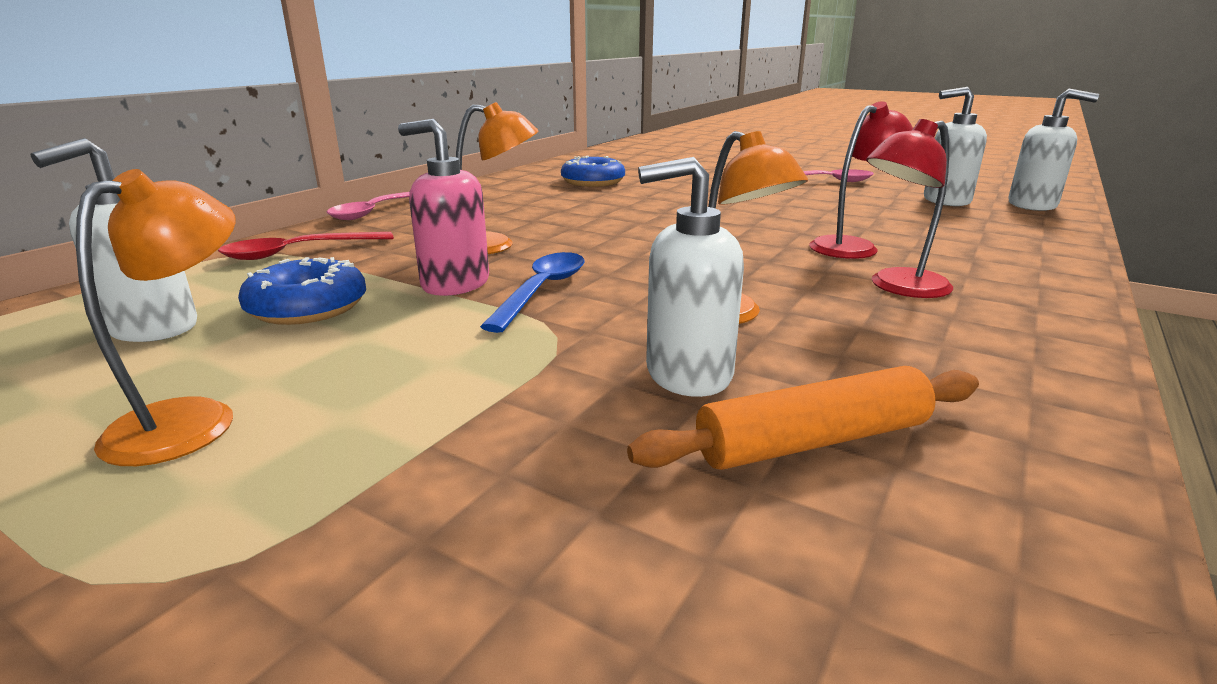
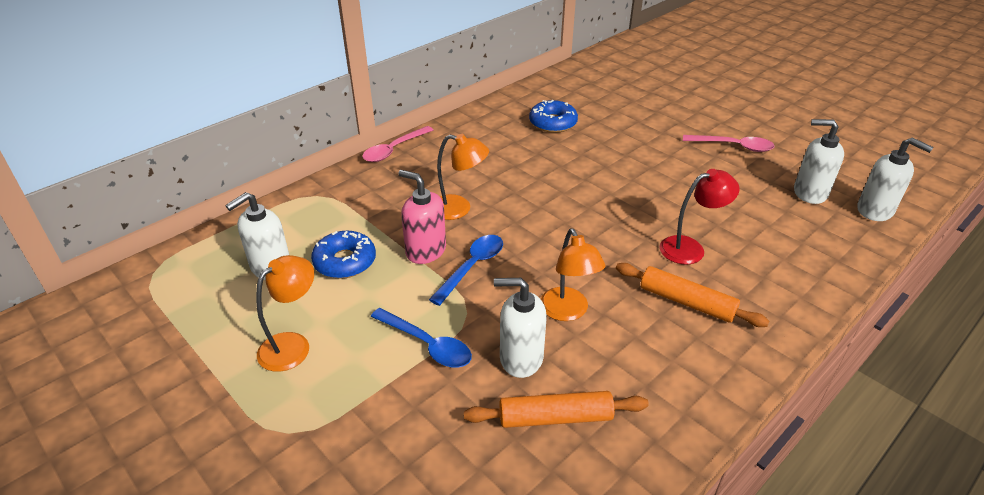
camera: 15 degrees right, 15 degrees up
red spoon [218,232,394,260] -> none
red lamp [866,119,953,298] -> orange rolling pin [616,263,769,327]
none -> blue spoon [371,308,472,368]

